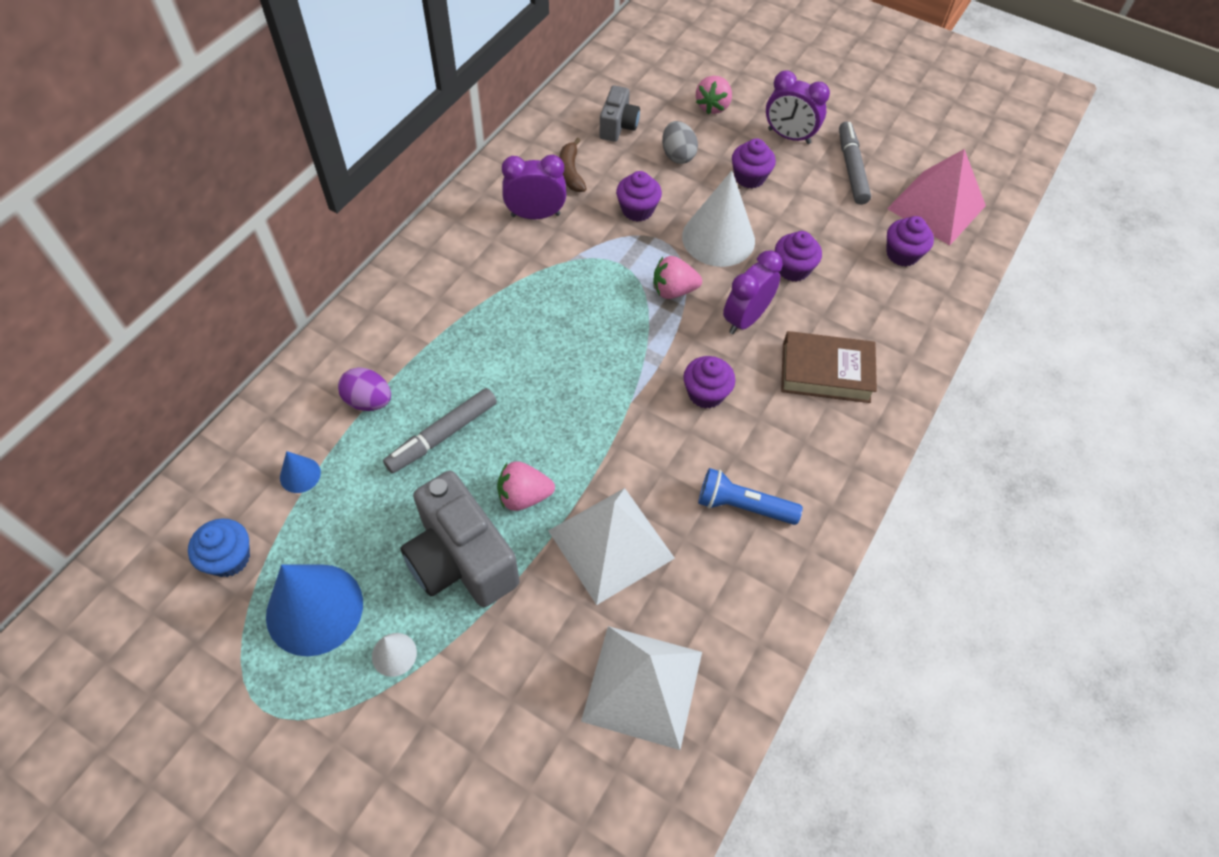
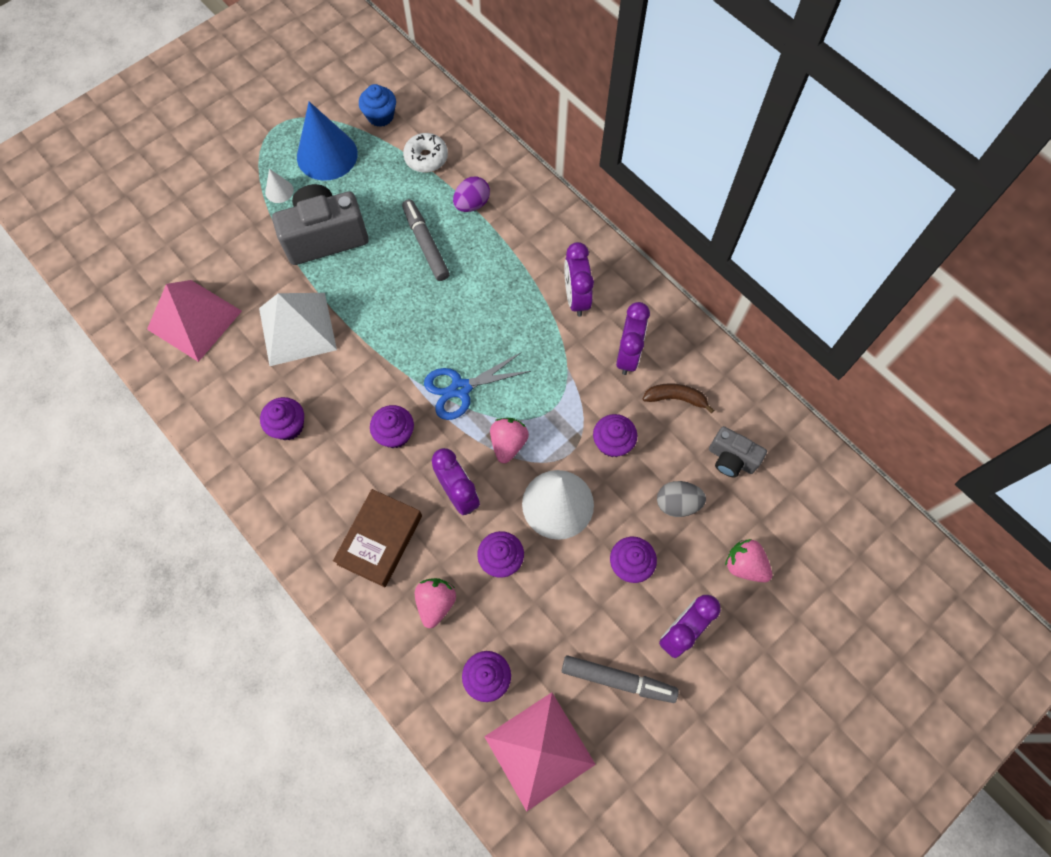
camera: 110 degrees right, 10 degrees up
blue cone [280,451,321,493] -> white donut [403,133,448,173]
pink strawberry [497,461,555,511] -> pink strawberry moved to [415,578,456,628]
white pyramid [581,626,702,750] -> pink pyramid [147,280,242,362]
blue flashlight [698,468,803,525] -> purple cupcake [260,397,304,440]
none -> blue scissors [424,352,531,420]
none -> purple clock [564,242,594,317]

